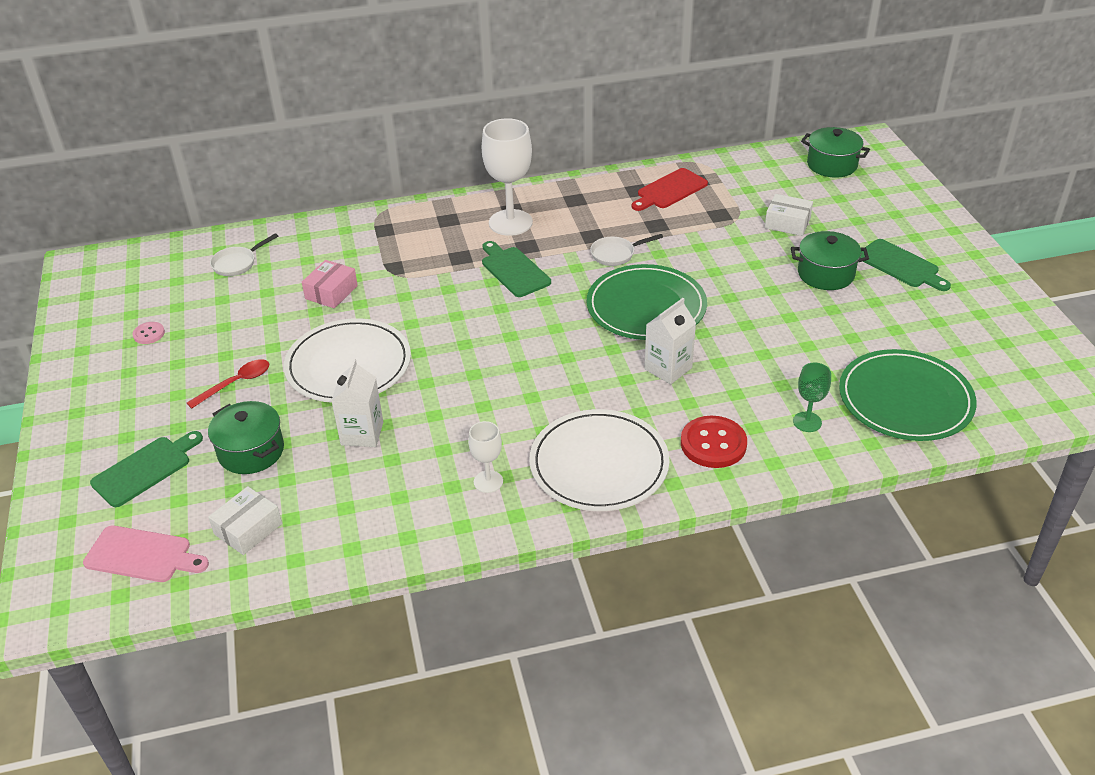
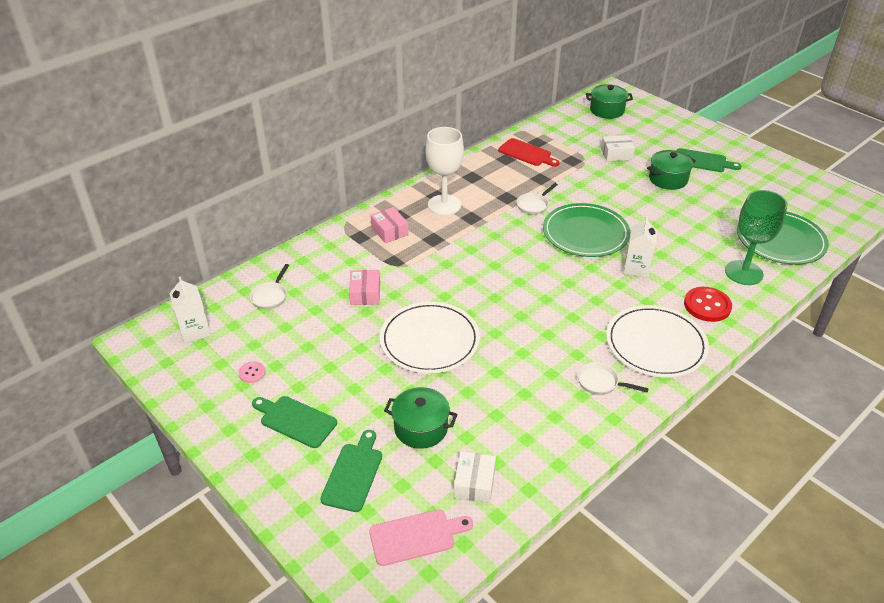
camera: 30 degrees left, 0 degrees up
red spoon [187,359,269,409] -> none
white carton [331,359,383,447] -> white carton moved to [169,277,211,343]
white goblet [468,421,503,493] -> white pan [578,362,649,395]
green cutting board [482,241,551,297] -> green cutting board moved to [252,396,337,448]
red cutting board [631,168,708,211] -> red cutting board turned 75 degrees counterclockwise [498,138,560,167]
green goblet [793,362,831,432] -> green goblet [725,190,787,285], size x1.92
none -> pink box [371,207,409,243]

